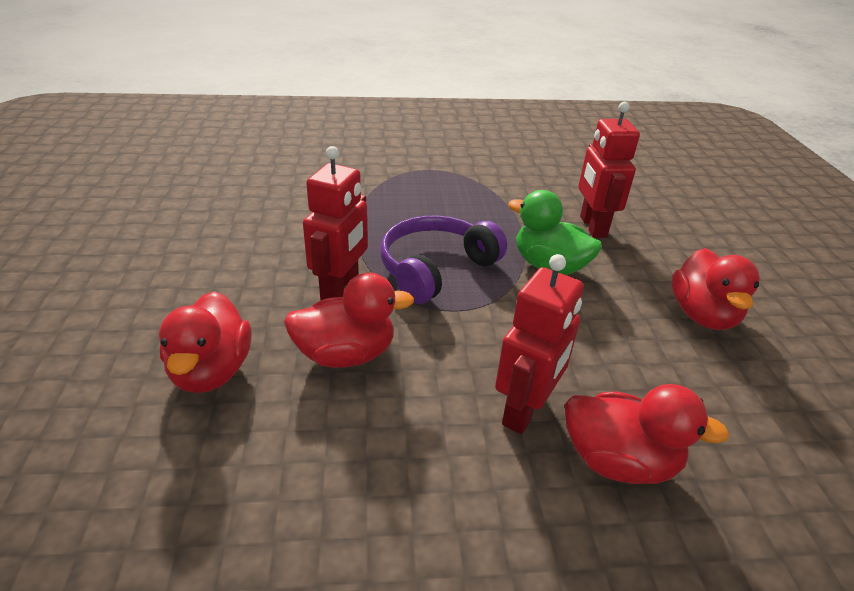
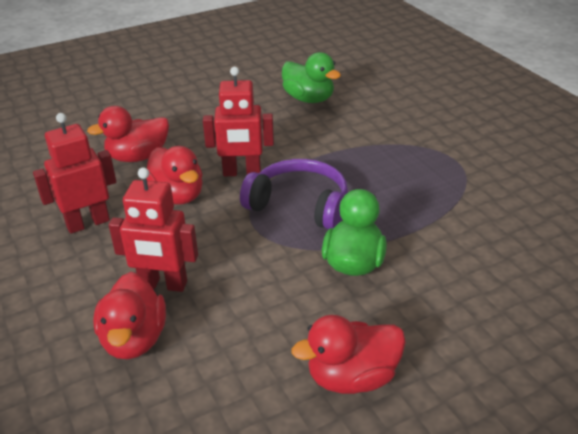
camera: 70 degrees right, 0 degrees up
red robot [578,101,640,238] -> red robot moved to [33,113,116,234]
none -> green duck [282,52,341,103]

